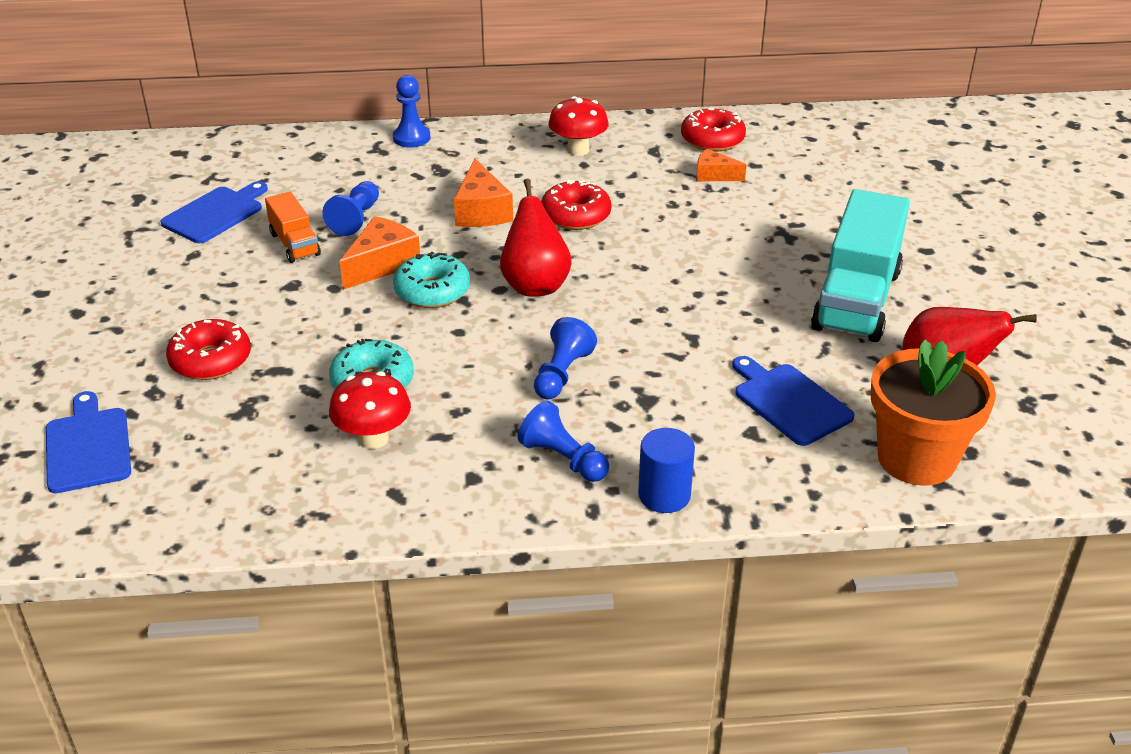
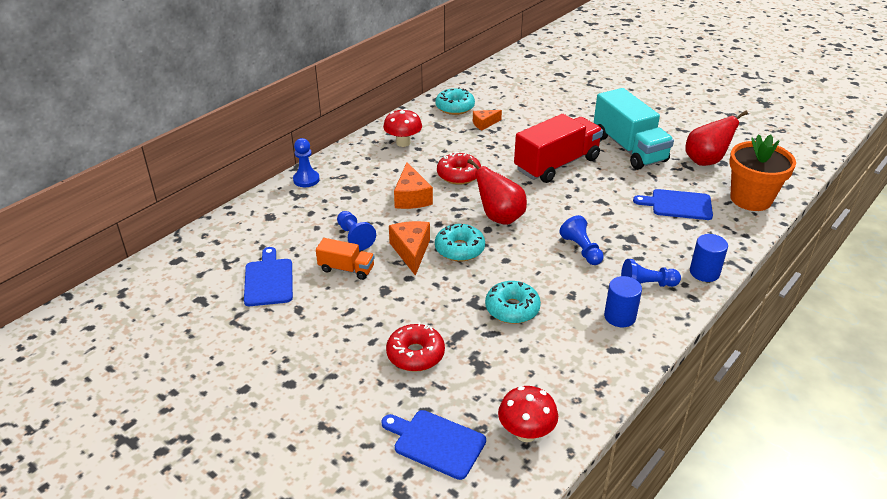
camera: 45 degrees left, 0 degrees up
red mushroom [329,371,411,449] -> red mushroom moved to [498,386,558,442]
orange cheese [454,159,513,227] -> orange cheese turned 45 degrees clockwise [394,162,433,209]
red donut [681,108,746,152] -> turquoise donut [435,87,475,115]
none -> red truck [514,114,603,183]
none -> blue cylinder [604,276,642,327]

